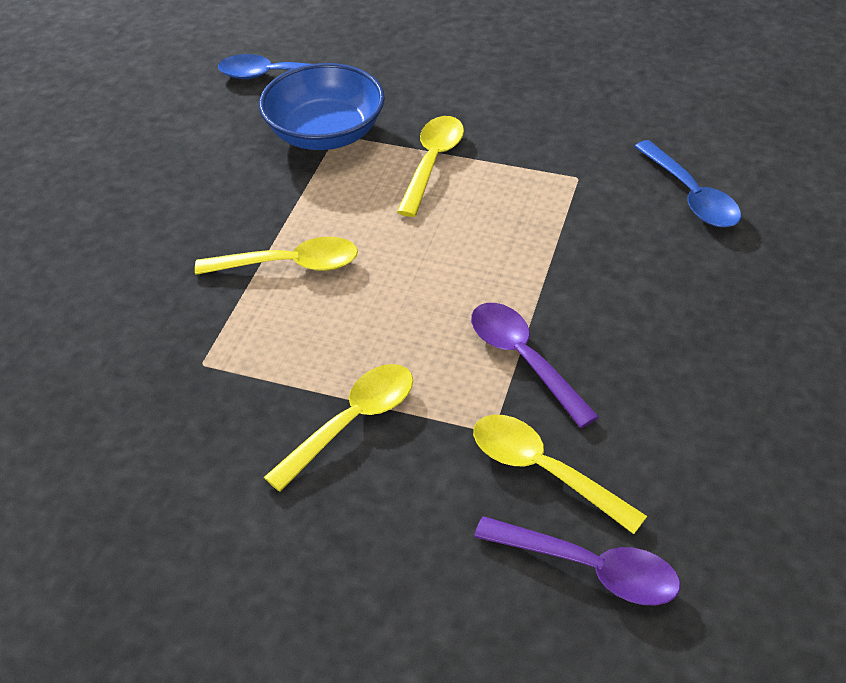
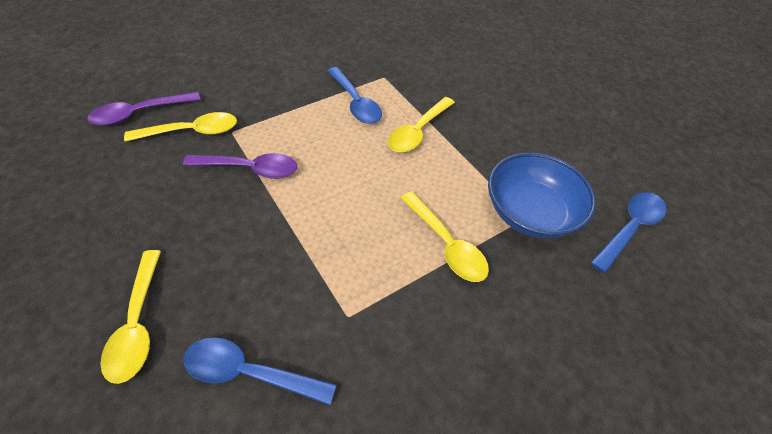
camera: 125 degrees right, 5 degrees up
yellow spoon [264,364,413,492] -> yellow spoon moved to [100,250,161,384]
none -> blue spoon [328,67,382,124]

